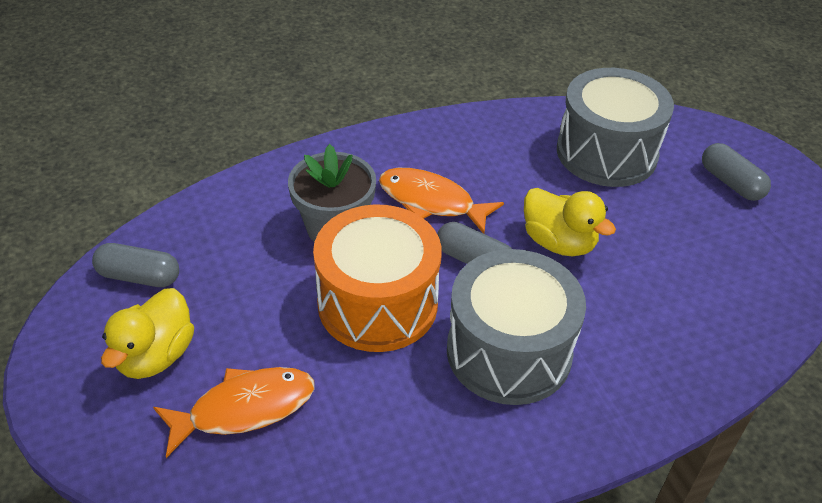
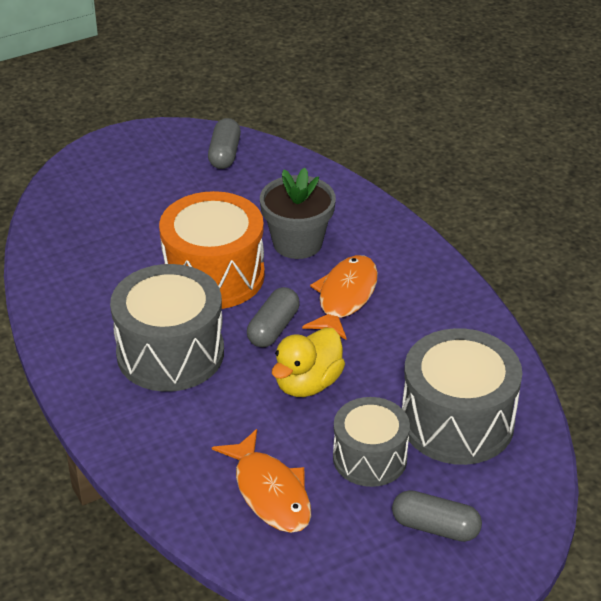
camera: 85 degrees right, 5 degrees down
yellow duck [101,288,194,379] -> none
orange fish [153,367,315,458] -> orange fish moved to [212,429,311,533]
grey capsule [702,143,771,201] -> grey capsule turned 60 degrees clockwise [392,490,482,542]
none -> grey drum [333,397,410,487]

